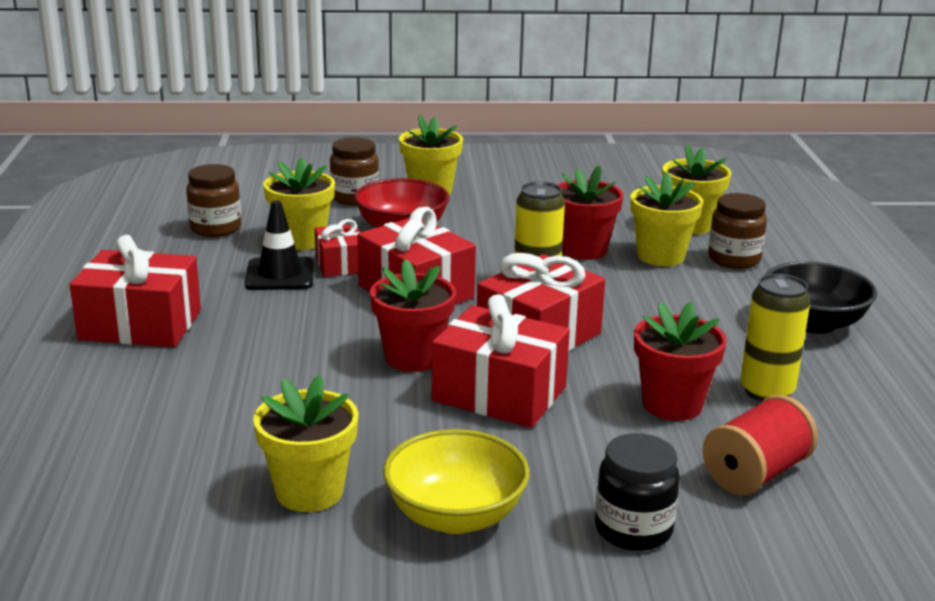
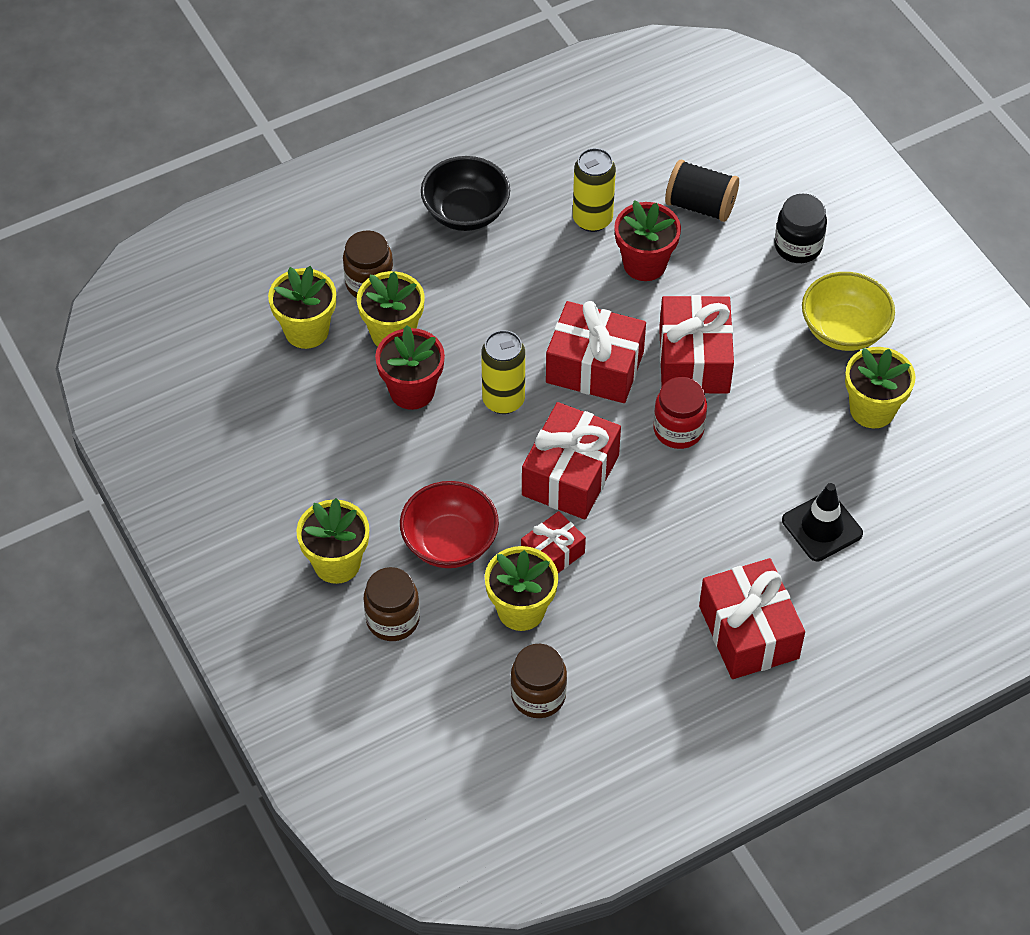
camera: 115 degrees left, 30 degrees up
black traffic cone [245,200,314,290] -> black traffic cone moved to [782,483,863,561]
red flower pot [370,259,456,372] -> red jar [653,377,707,449]
red spool [702,395,818,495] -> black spool [665,160,739,222]

